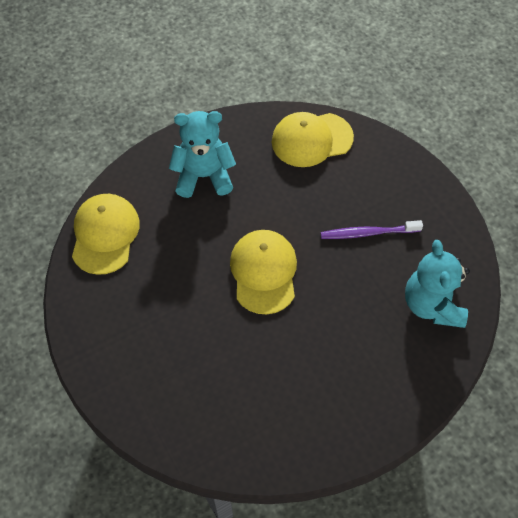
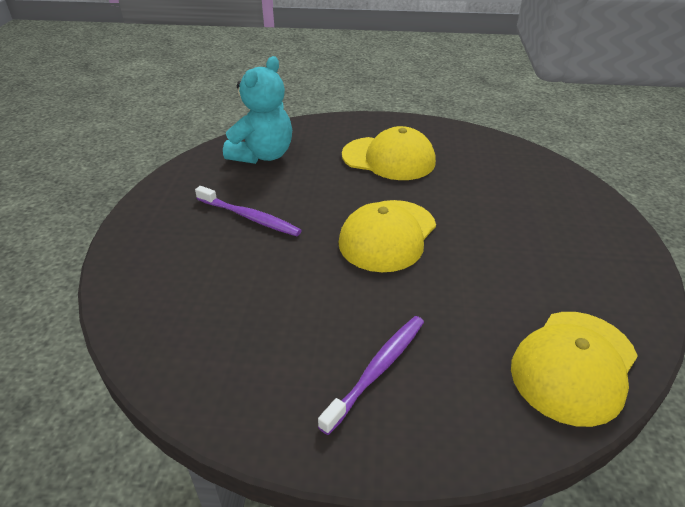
camera: 145 degrees left, 20 degrees down
turquoise teddy bear [169,111,236,198] -> purple toothbrush [318,316,424,435]
yellow cap [272,112,354,167] -> yellow cap moved to [342,126,436,180]

